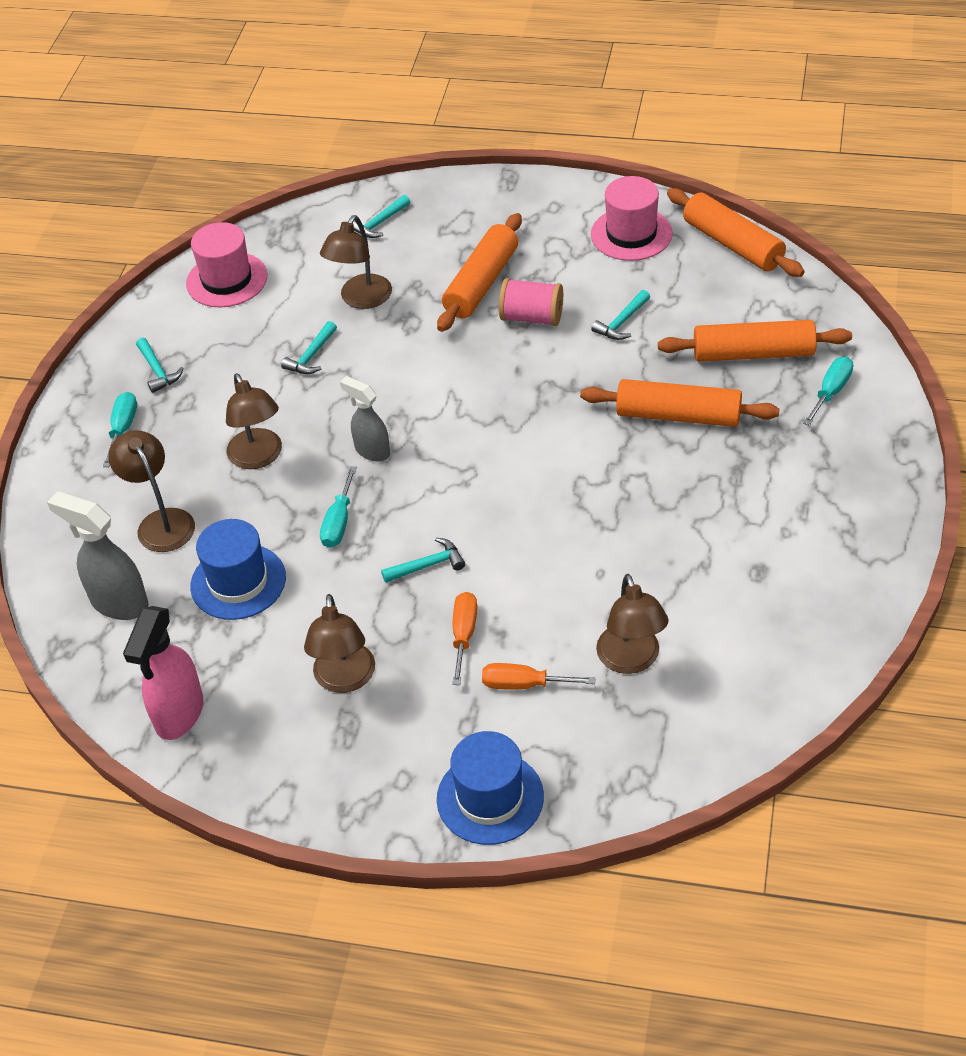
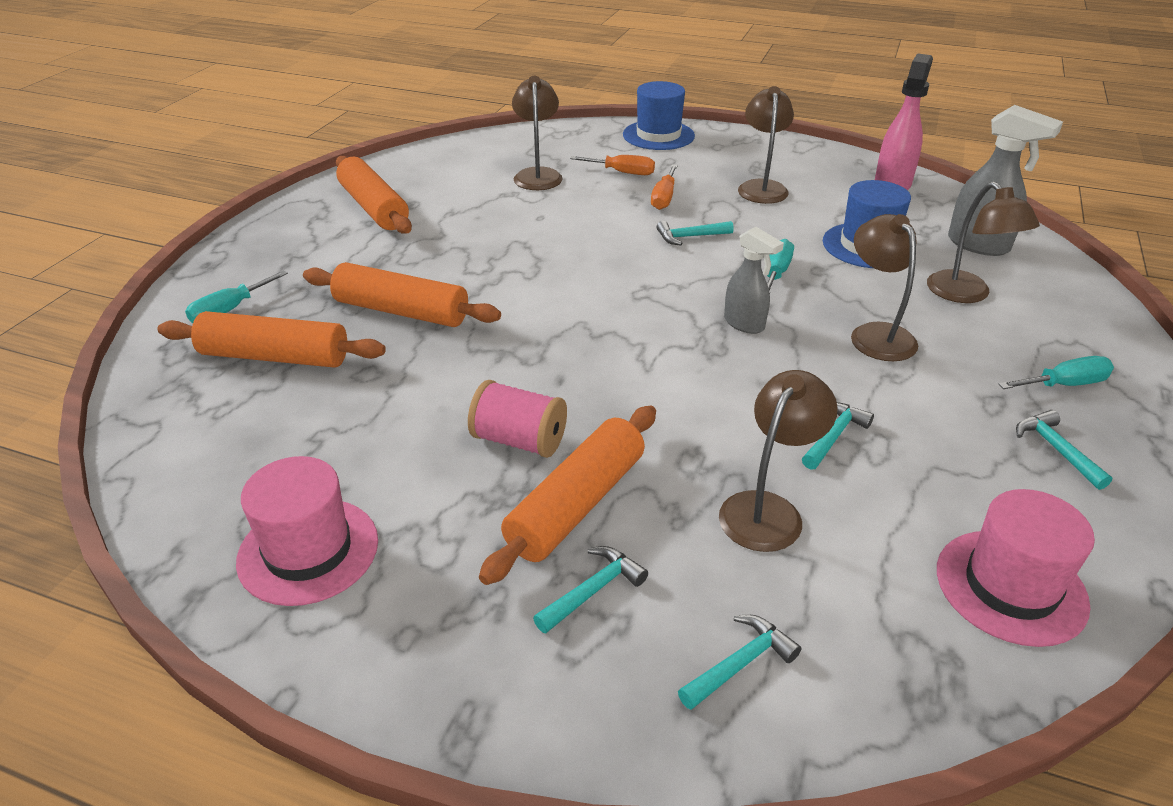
camera: 175 degrees left, 10 degrees down
turquoise screwdriver [103,392,137,467] -> turquoise screwdriver turned 120 degrees counterclockwise [999,356,1114,389]
turquoise hammer [591,290,650,340] -> turquoise hammer moved to [533,546,648,634]
orange rolling pin [667,188,805,277] -> orange rolling pin moved to [336,156,412,234]

